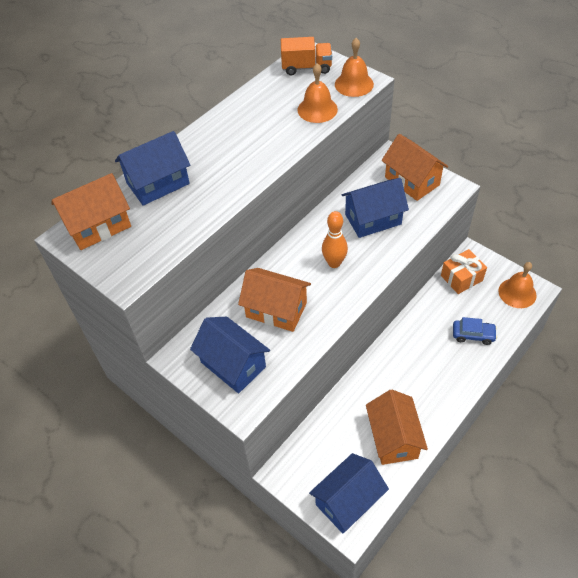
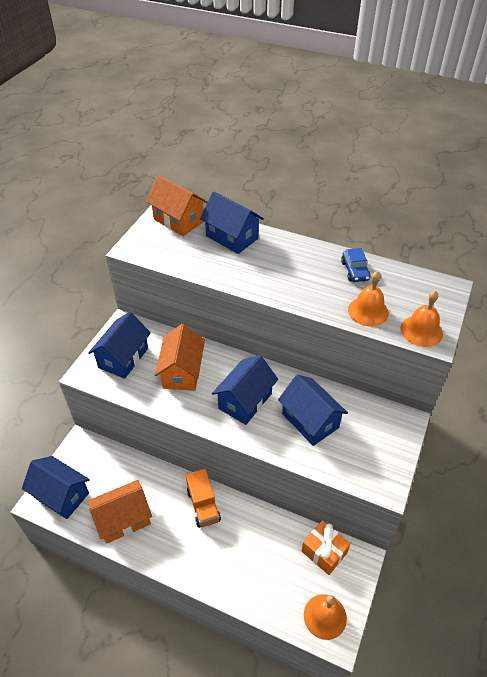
camera: 70 degrees right, 5 degrees down
orange truck [281,37,332,75] -> orange truck moved to [186,469,221,528]
orange bowling pin [322,211,348,268] -> blue house [212,355,278,425]
orange house [381,134,449,201] -> none
blue car [453,317,497,345] -> blue car moved to [341,248,371,282]

